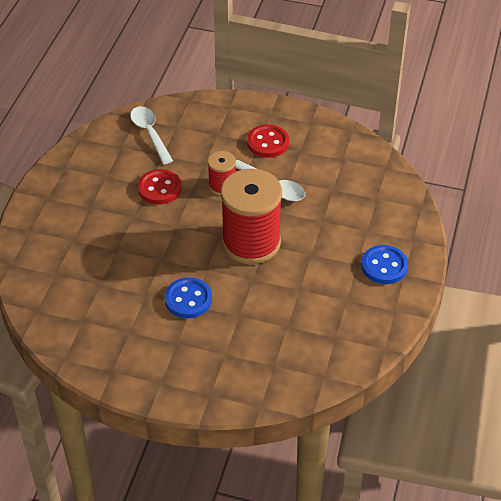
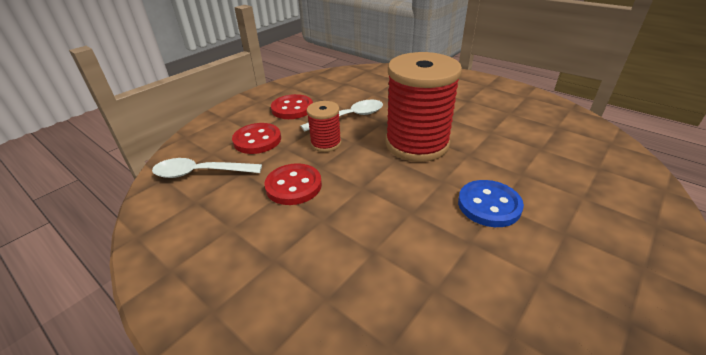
camera: 65 degrees left, 10 degrees down
blue button [361,245,408,284] -> none
none -> red button [232,123,281,154]

